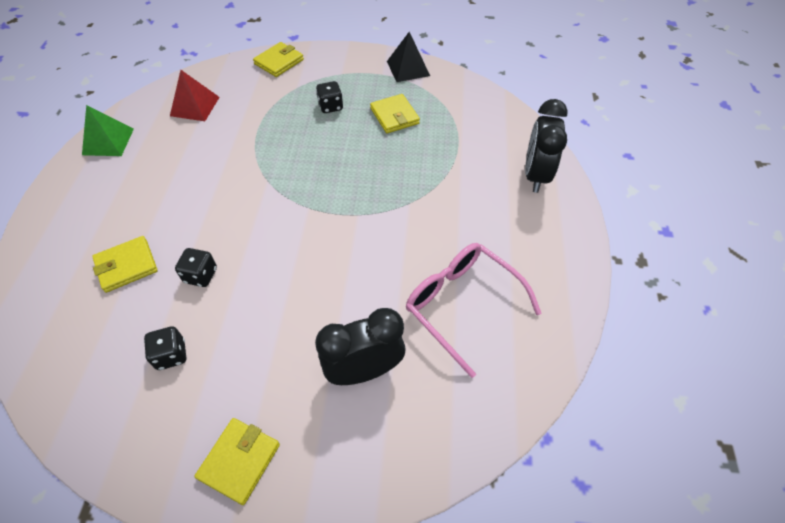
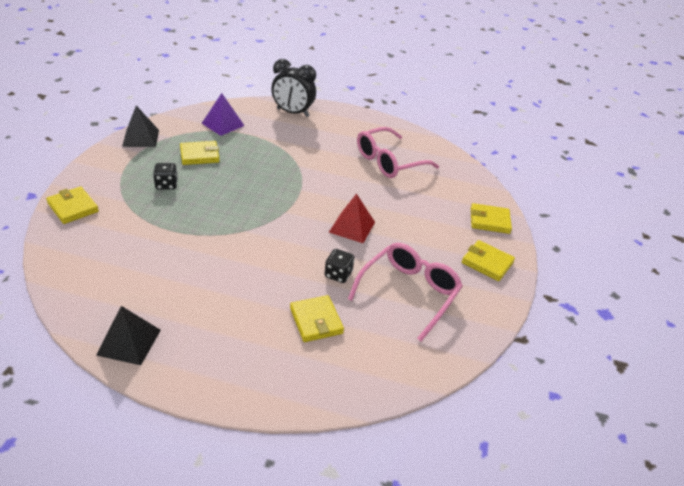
camera: 85 degrees left, 15 degrees down
green pyramid [82,105,134,156] -> black pyramid [96,306,161,365]
black dice [144,326,186,370] -> pink glasses [348,243,463,341]
red pyramid [170,70,220,121] -> red pyramid moved to [329,193,375,243]
black clock [315,308,405,385] -> none
none -> purple pyramid [202,93,245,136]
none -> yellow wallet [471,203,512,234]

